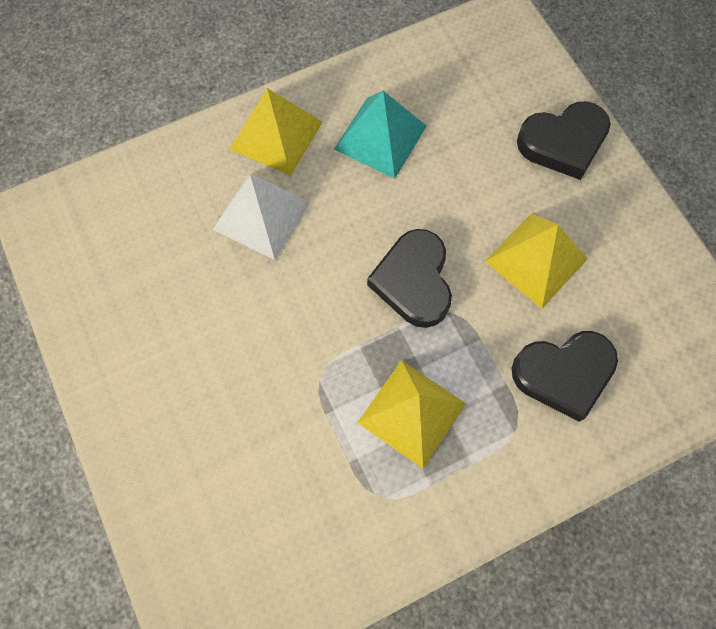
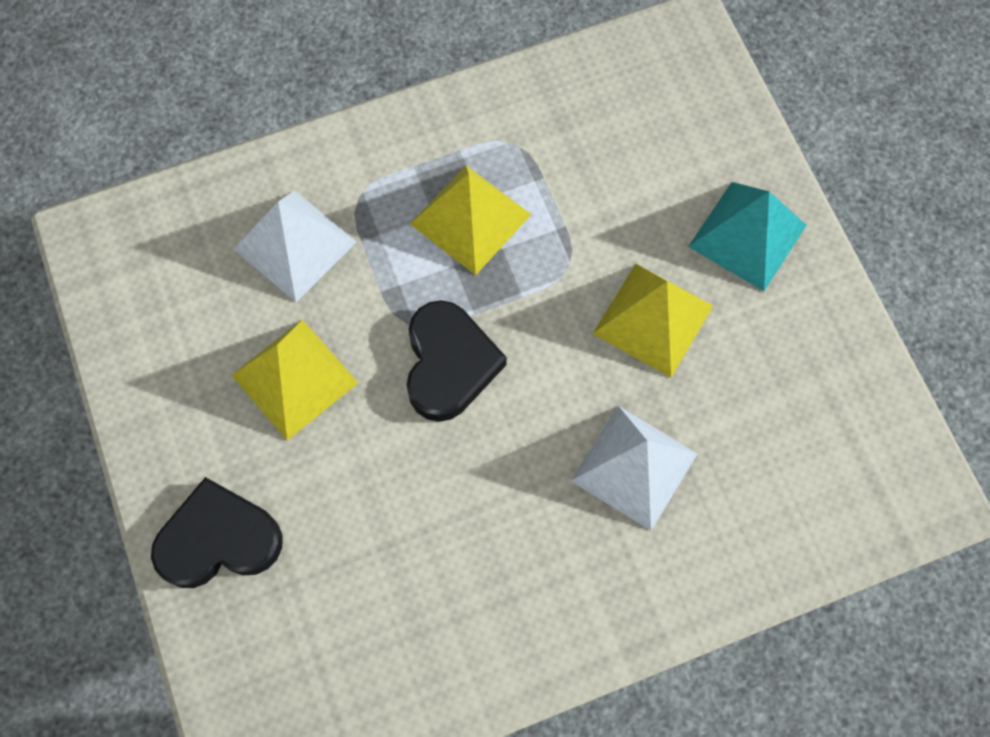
camera: 175 degrees left, 0 degrees up
yellow pyramid [230,88,322,176] -> yellow pyramid moved to [593,264,713,377]
turquoise pyramid [334,91,427,179] -> turquoise pyramid moved to [688,182,807,291]
black heart [511,331,618,422] -> white pyramid [234,190,357,302]

